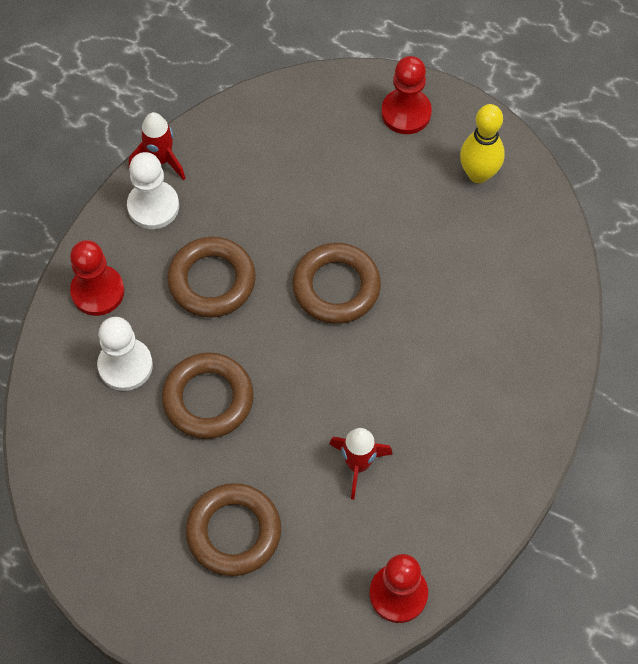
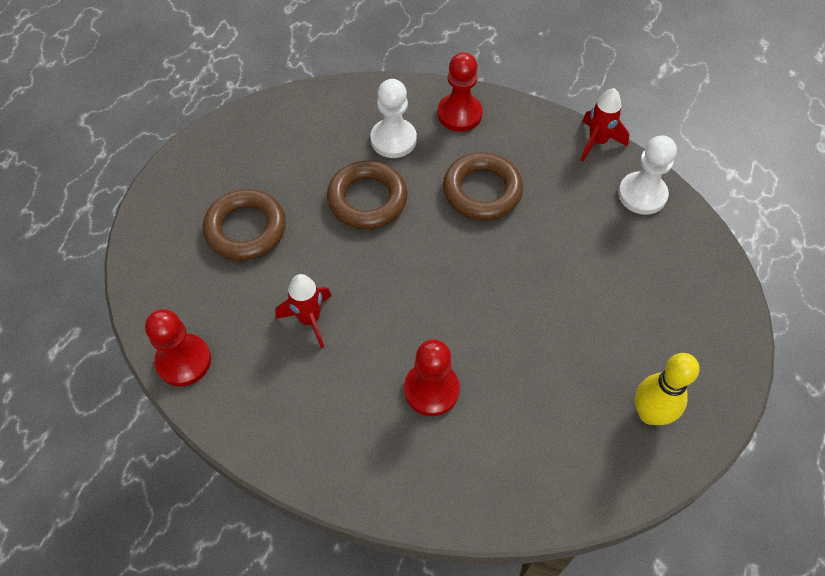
camera: 85 degrees right, 5 degrees down
white pawn [127,152,179,229] -> white pawn moved to [618,135,677,215]
brown ring [292,243,381,324] -> none
red pawn [381,56,432,134] -> red pawn moved to [404,339,460,416]

